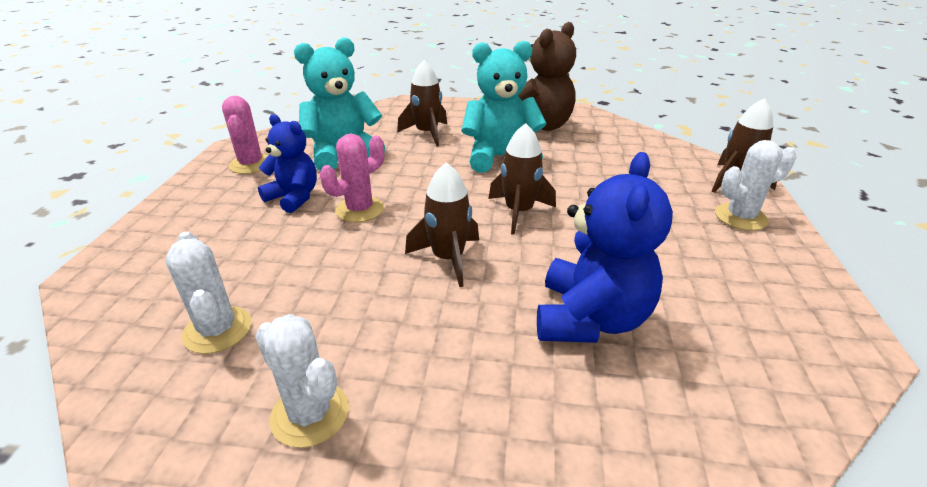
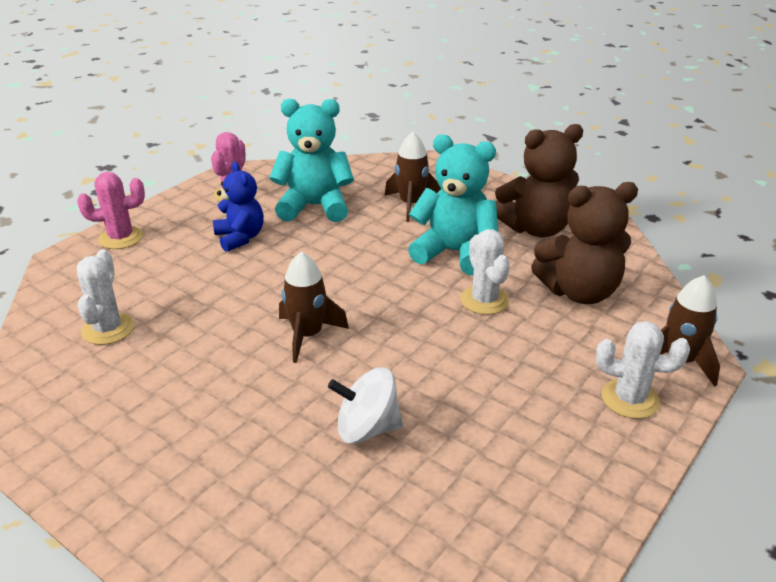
camera: 30 degrees right, 0 degrees up
white cactus [255,314,349,448] -> white cactus moved to [460,229,510,315]
pink cactus [320,134,384,222] -> pink cactus moved to [77,172,145,249]
brown rocket [488,123,556,235] -> none
blue teddy bear [537,152,673,343] -> white spinning top [328,367,403,444]
none -> brown teddy bear [531,182,638,304]

